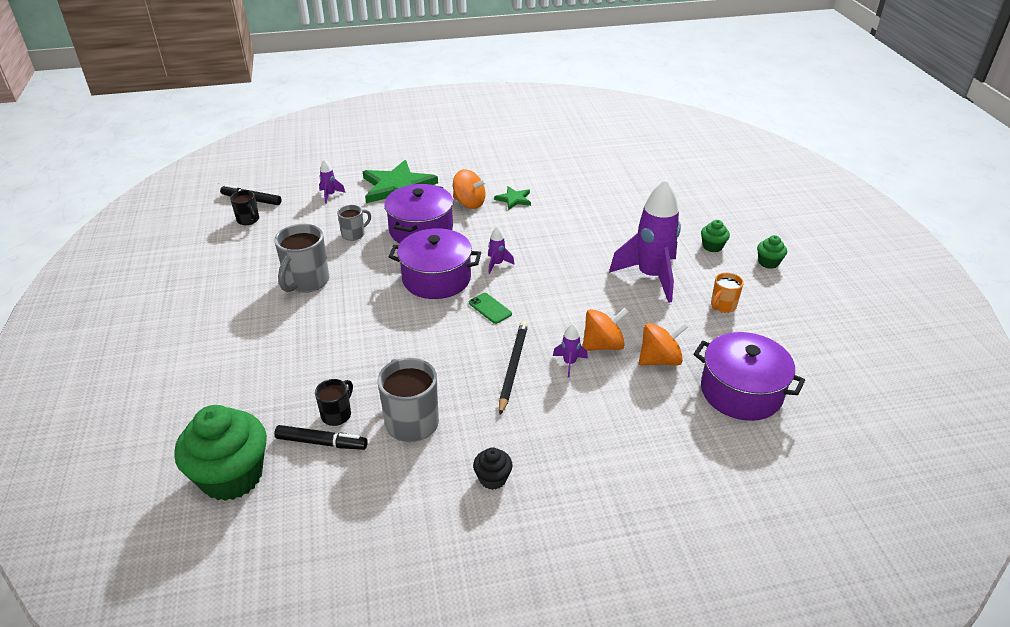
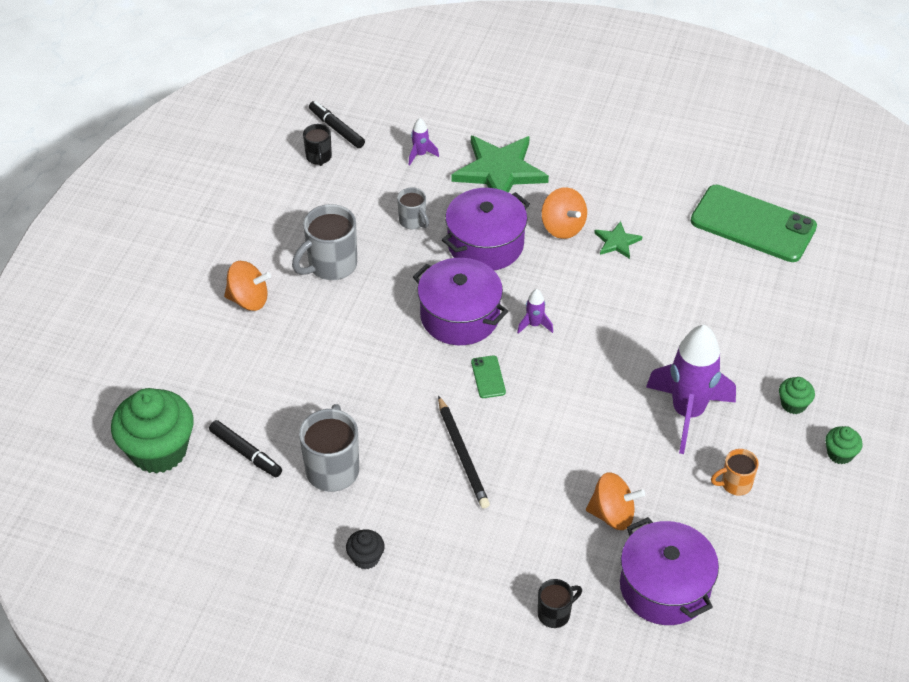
camera: 30 degrees right, 10 degrees up
black mug [315,379,353,426] -> black mug moved to [538,579,582,628]
grey mug [337,205,371,241] -> grey mug turned 60 degrees clockwise [397,187,429,229]
black pencil [499,321,528,415] -> black pencil turned 120 degrees clockwise [438,396,490,509]
purple rocket [553,323,588,378] -> none
orange spinning top [582,308,629,351] -> orange spinning top moved to [224,261,271,311]
none -> green phone [691,185,817,262]

